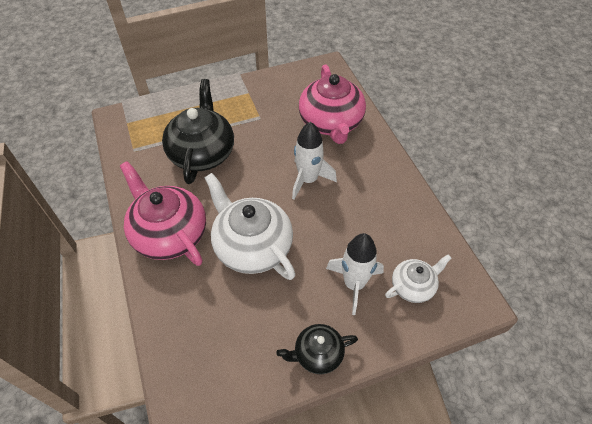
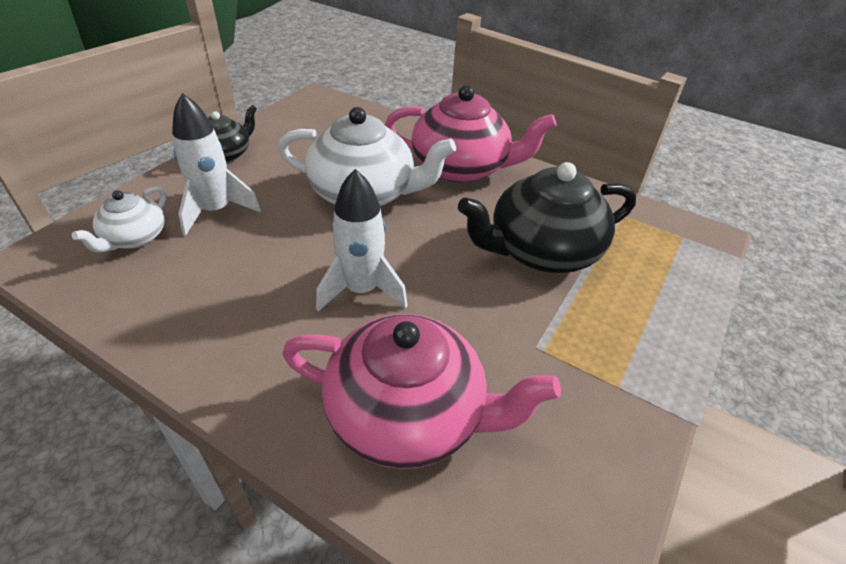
camera: 140 degrees right, 10 degrees down
black teapot [162,79,234,184] -> black teapot turned 105 degrees clockwise [458,162,636,273]
pink teapot [299,64,366,144] -> pink teapot turned 150 degrees clockwise [282,314,561,469]

